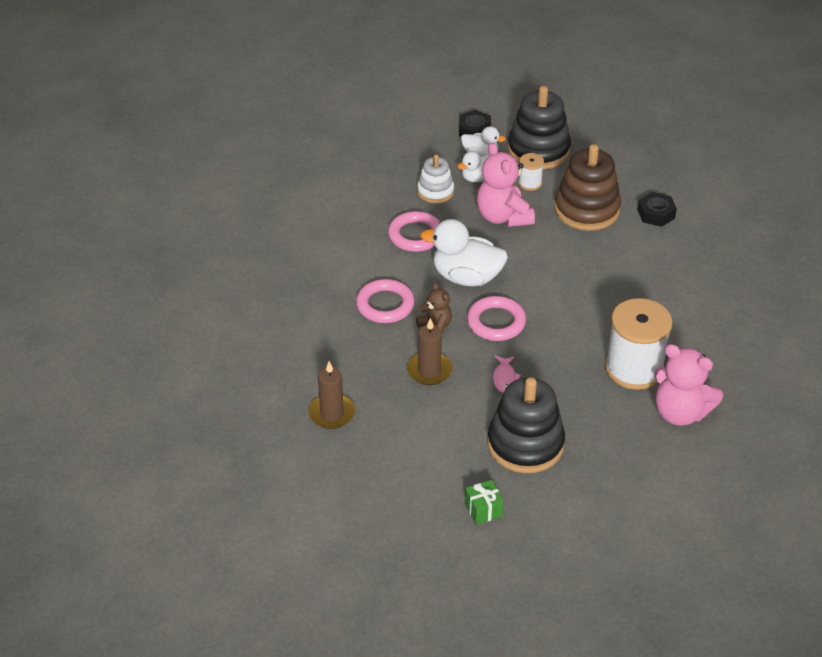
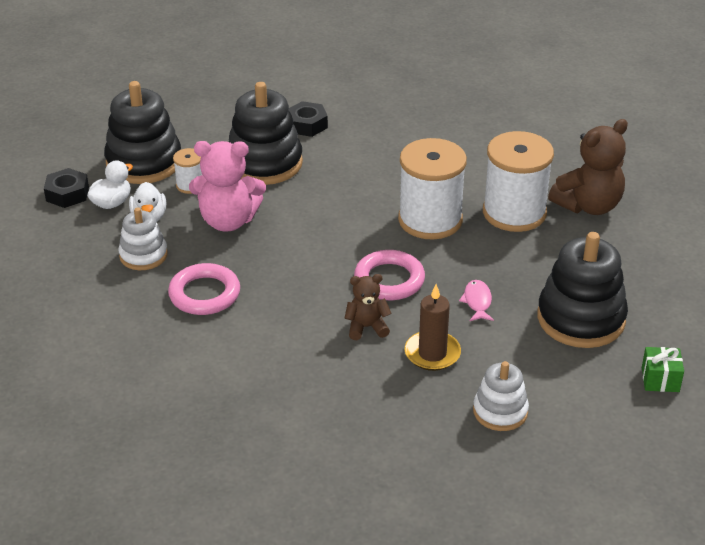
camera: 65 degrees left, 5 degrees down
brown candle [308,361,355,429] -> none
pink ring [356,279,415,323] -> none
white duck [420,219,508,287] -> none
pink fish [493,356,521,393] -> pink fish turned 120 degrees counterclockwise [459,280,494,321]
brown stacking toy [554,144,621,231] -> black stacking toy [229,82,303,185]
pink teddy bear [654,344,723,426] -> brown teddy bear [548,119,628,215]
none -> white spool [398,138,467,240]
none -> white stacking toy [473,361,529,431]

